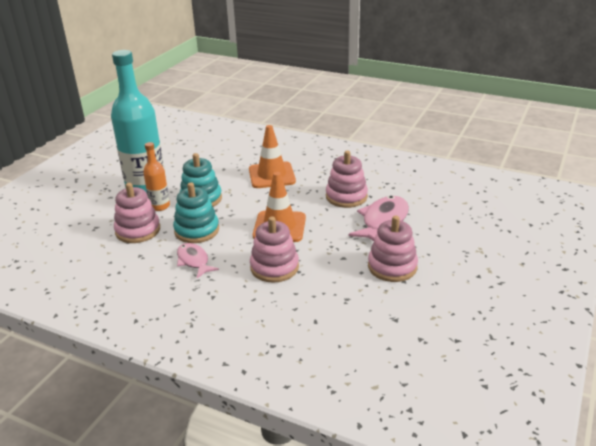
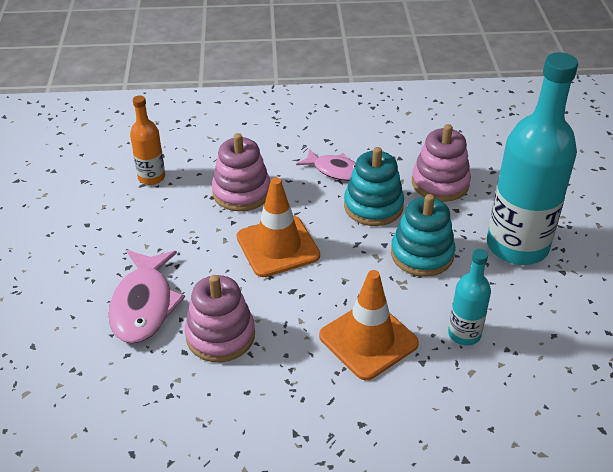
camera: 150 degrees right, 10 degrees up
orange bottle [143,142,170,211] -> orange bottle moved to [130,95,165,185]
pink stacking toy [368,216,418,282] -> none
none -> turquoise bottle [448,249,491,346]

